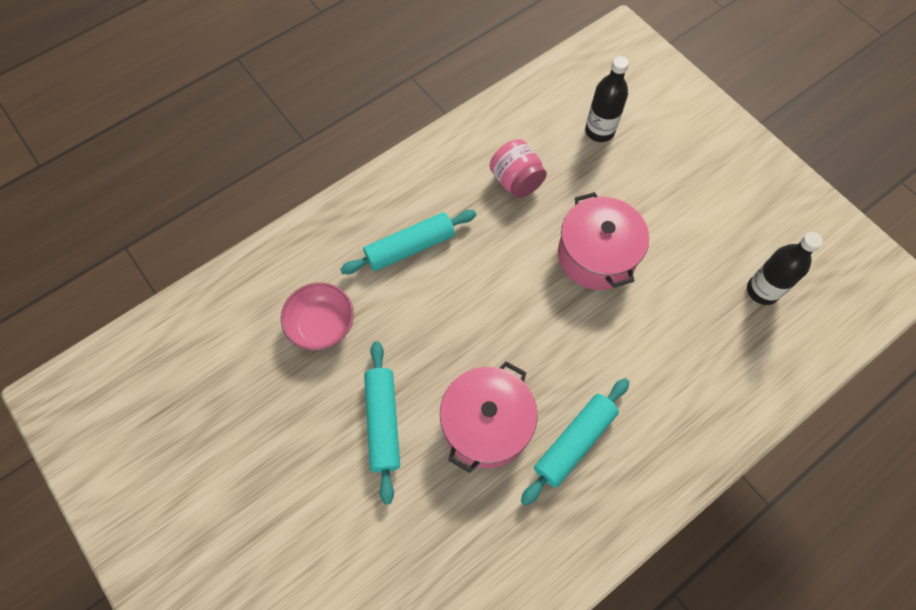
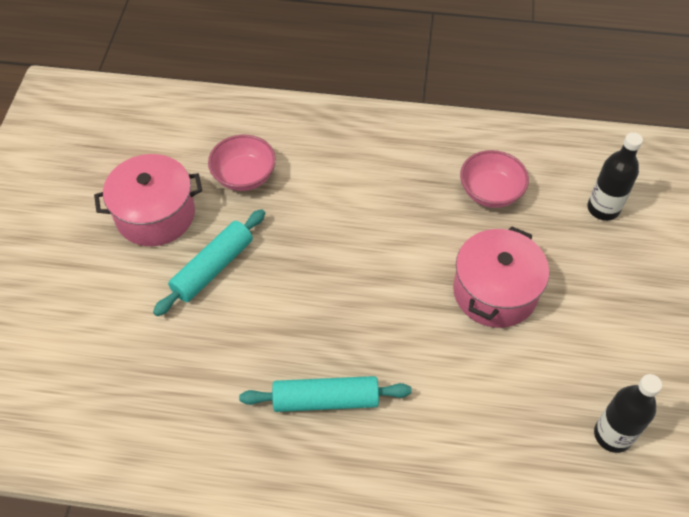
camera: 45 degrees right, 10 degrees down
turquoise rolling pin [340,210,476,274] -> none
pink pot [440,362,537,473] -> pink pot moved to [94,154,202,246]
pink jar [490,139,547,198] -> pink bowl [460,150,529,208]

